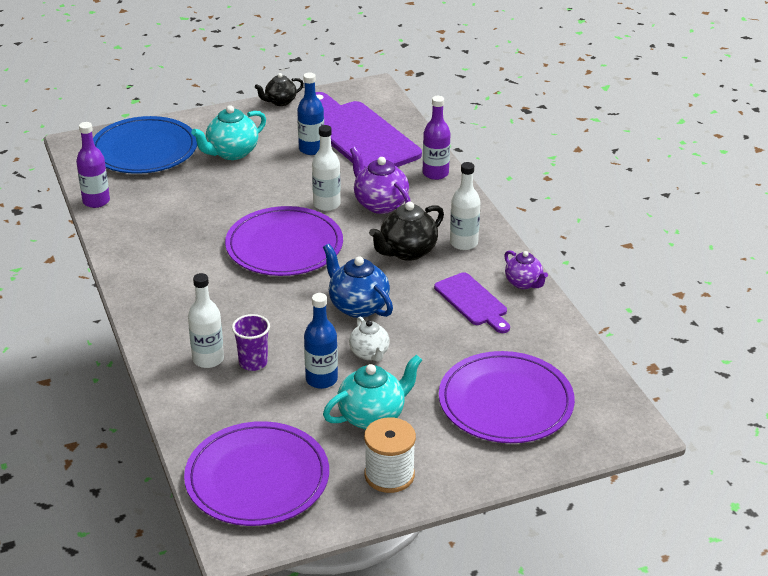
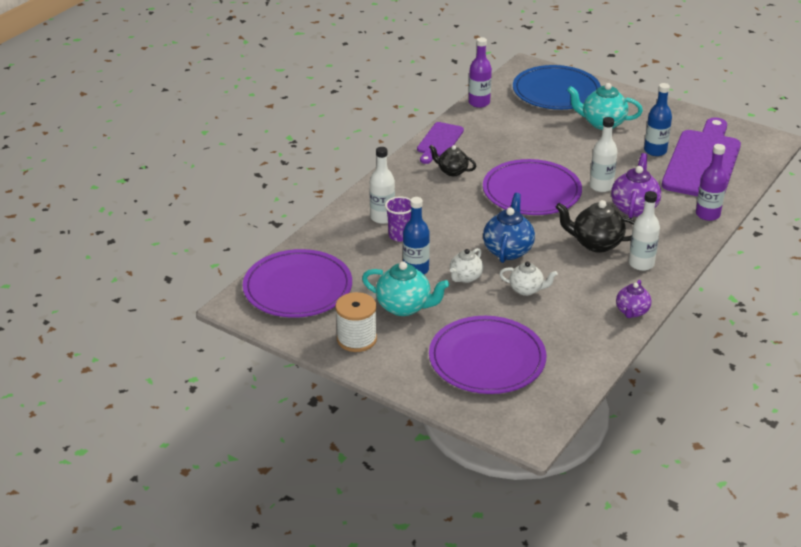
camera: 55 degrees right, 0 degrees up
black teapot [255,73,304,106] -> black teapot moved to [429,144,476,176]
purple cutting board [434,272,510,333] -> purple cutting board moved to [417,122,464,164]
none -> white teapot [499,261,558,296]

